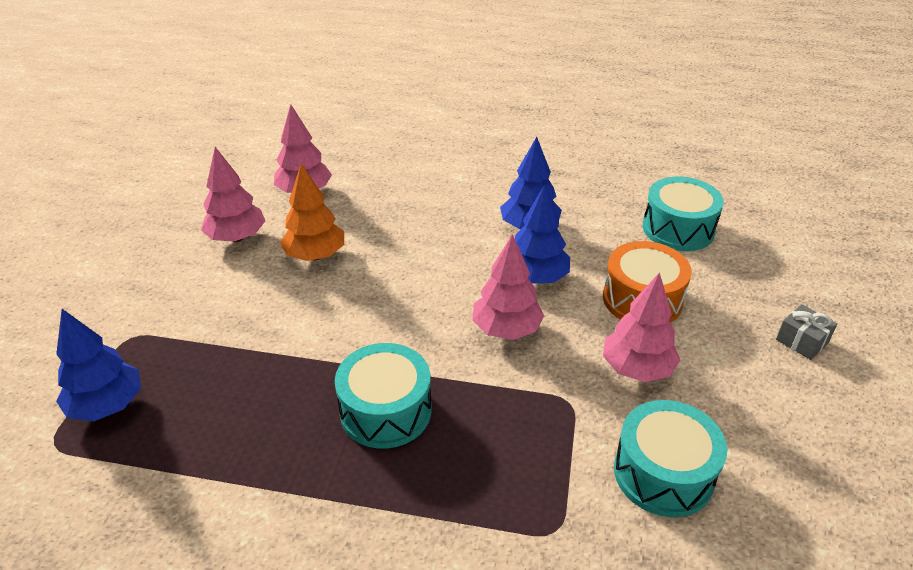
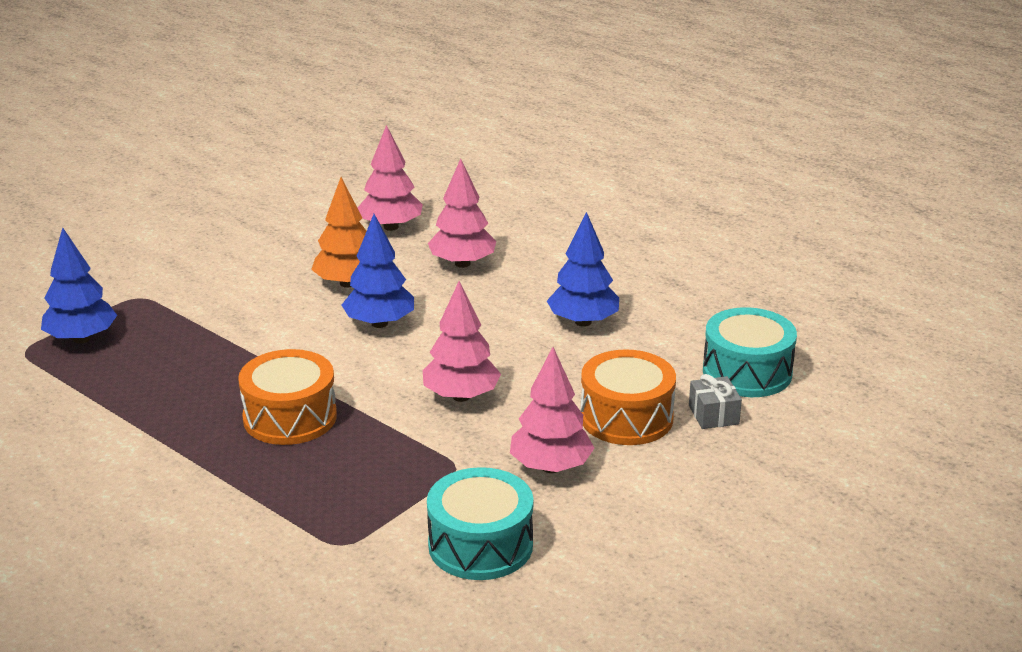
camera: 30 degrees right, 10 degrees down
pink tree [201,147,265,242] -> pink tree moved to [428,159,496,268]
turquoise drum [335,343,432,449] -> orange drum [238,349,337,445]
blue tree [515,185,570,283] -> blue tree moved to [342,214,414,328]
grey gift [776,304,837,360] -> grey gift moved to [689,374,742,429]

